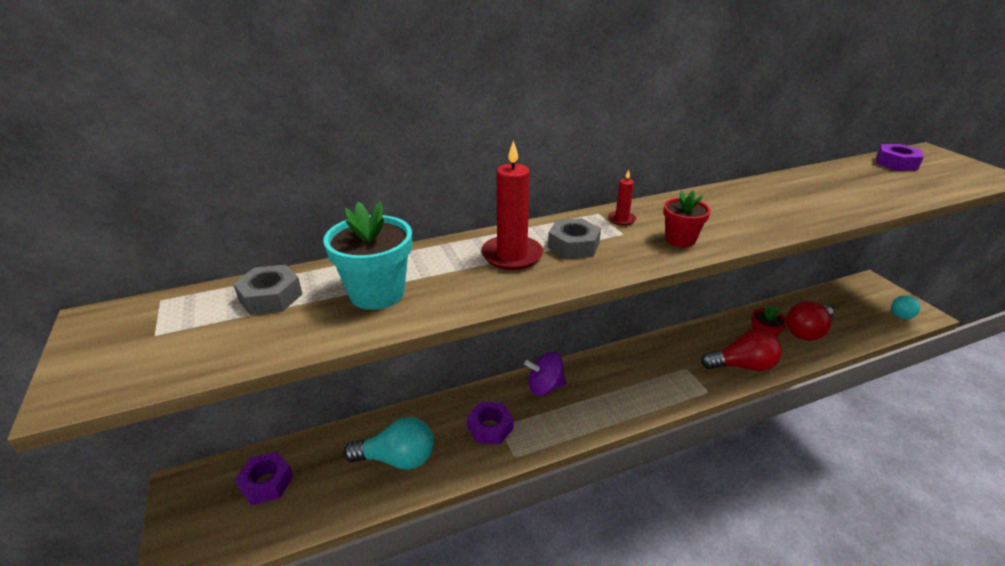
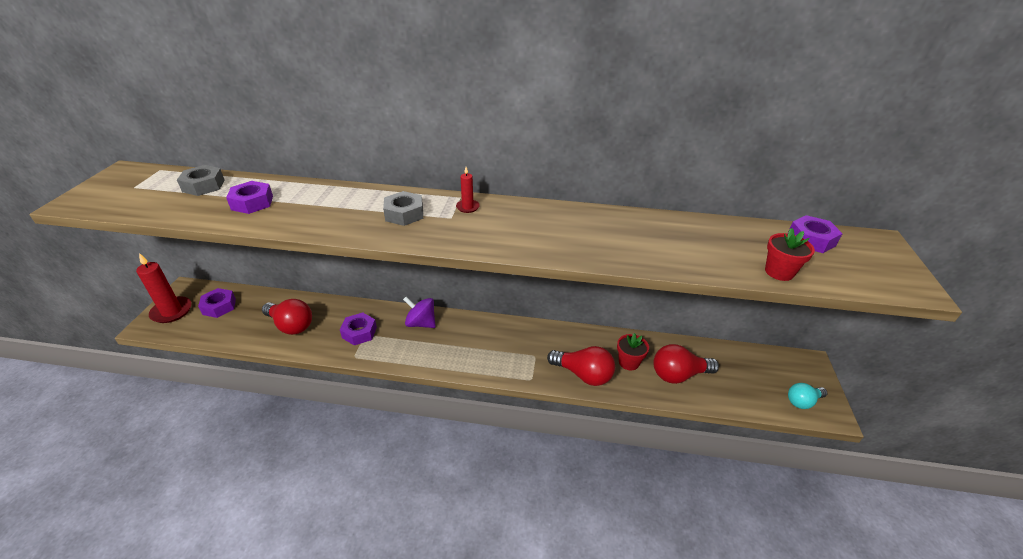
camera: 30 degrees right, 5 degrees up
turquoise flower pot [323,202,412,310] -> purple nut [226,181,273,214]
turquoise light bulb [344,417,434,470] -> red light bulb [262,299,312,335]
red candle [481,140,543,270] -> red candle moved to [136,253,192,323]
red flower pot [663,190,711,247] -> red flower pot moved to [765,228,815,281]

